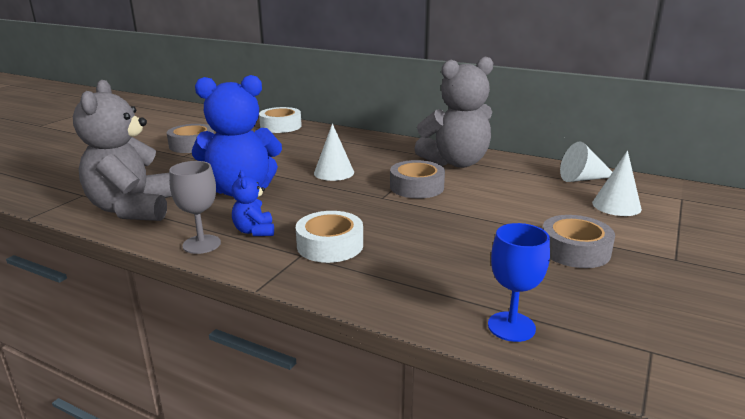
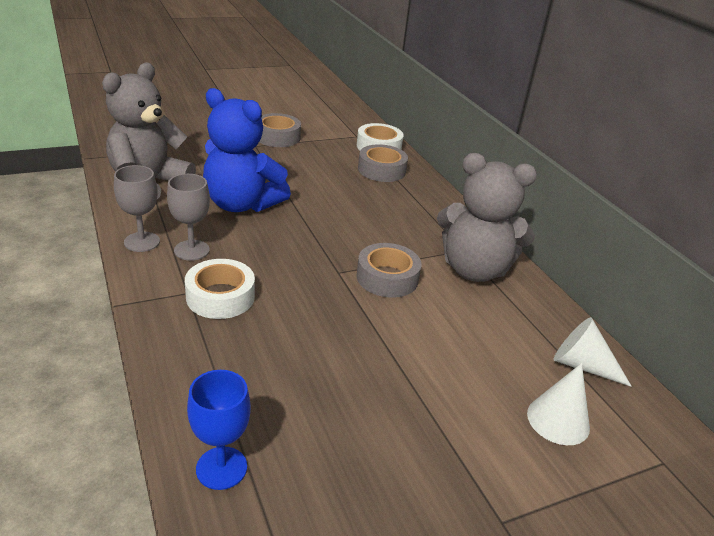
camera: 35 degrees right, 10 degrees up
blue teddy bear [232,170,274,236] -> grey goblet [167,174,210,261]
white cone [314,123,354,181] -> none
grey tape [543,215,615,268] -> grey tape moved to [358,144,408,182]

